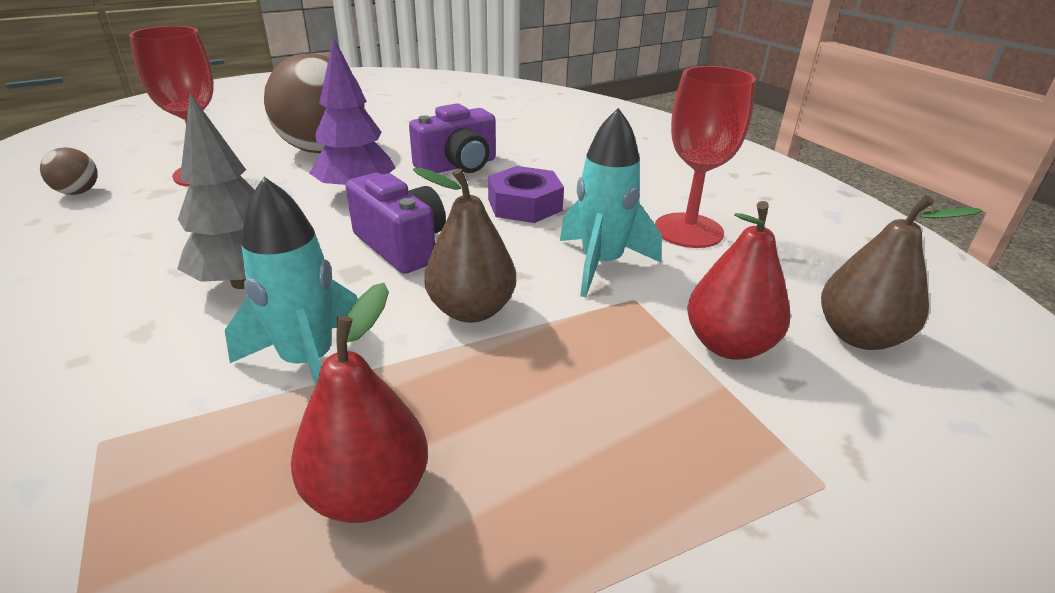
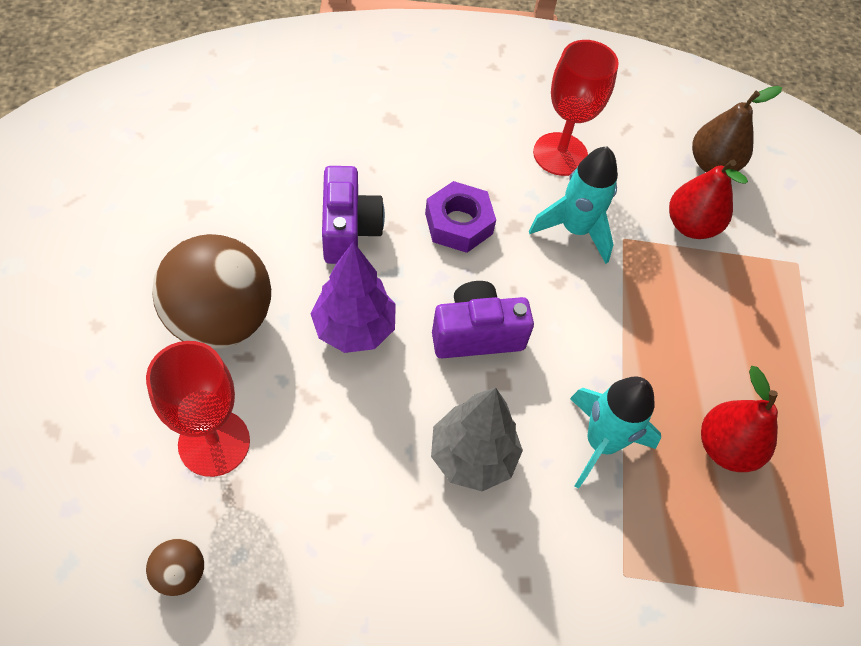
camera: 65 degrees left, 25 degrees up
brown pear [413,167,516,323] -> none

